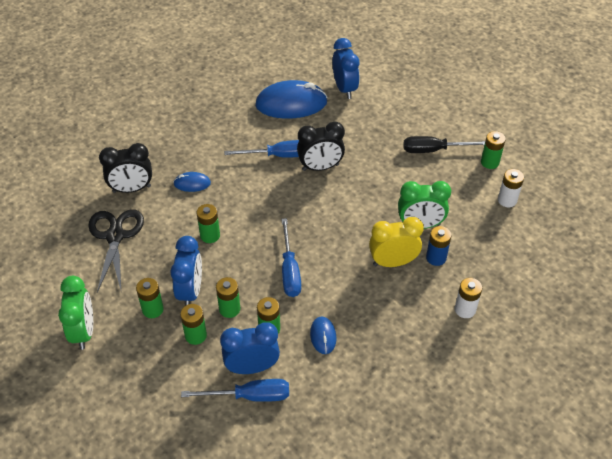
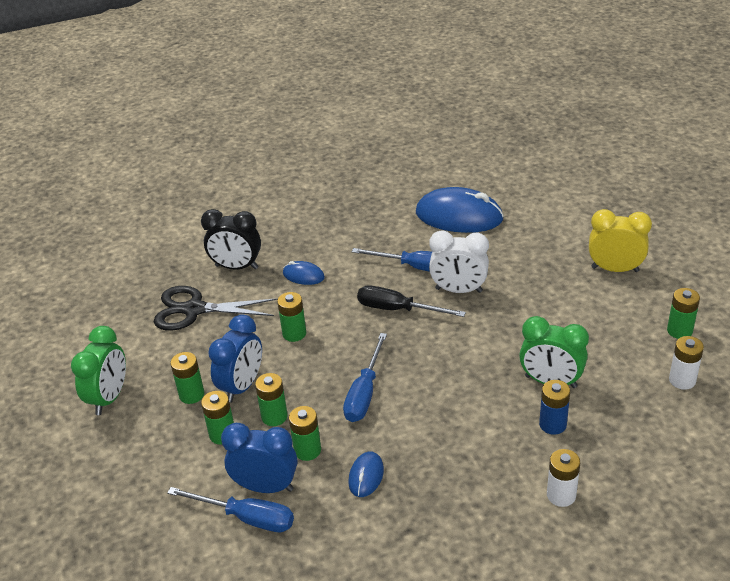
camera: 25 degrees right, 10 degrees down
black scissors [88,209,144,292] -> black scissors turned 105 degrees counterclockwise [153,286,278,331]
black clock [297,121,345,171] -> white clock [429,230,489,293]
blue clock [333,38,359,99] -> none
yellow clock [369,217,424,267] -> yellow clock moved to [589,209,652,272]
black screwdriver [403,136,485,153] -> black screwdriver moved to [357,285,466,317]

